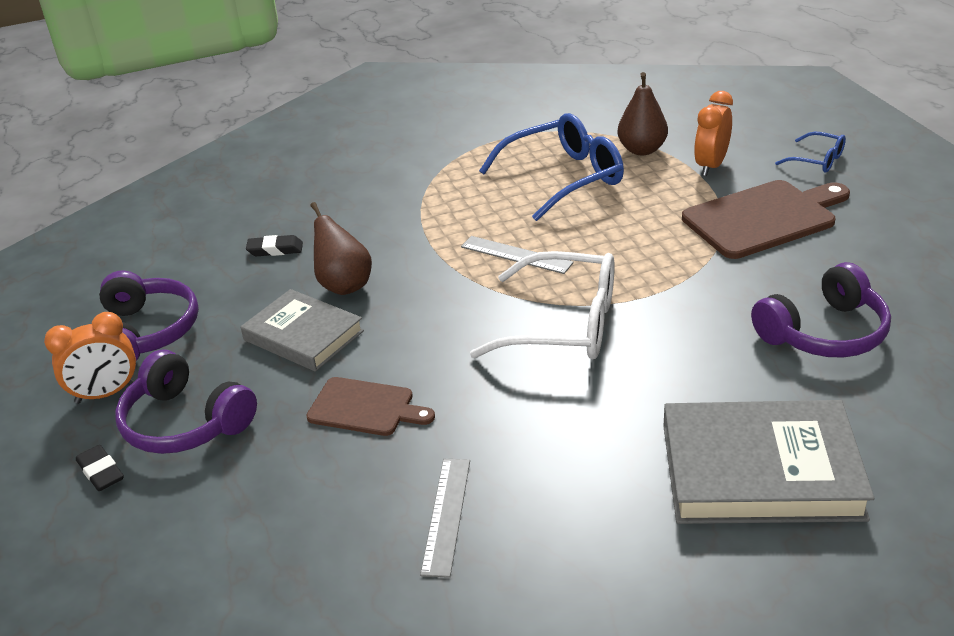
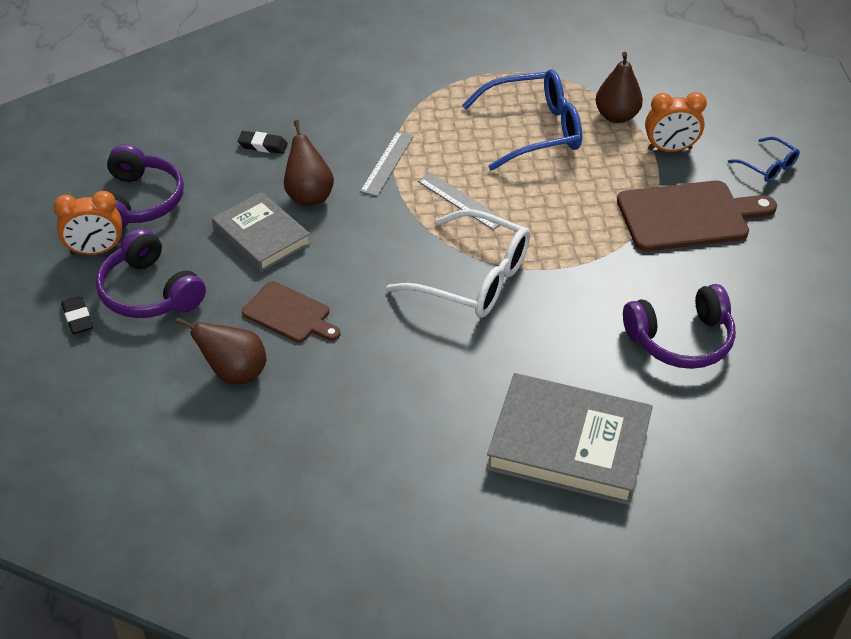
camera: 10 degrees right, 10 degrees up
grey ruler [420,459,470,578] -> grey ruler moved to [360,131,414,197]
orange clock [694,91,733,176] -> orange clock turned 135 degrees counterclockwise [645,92,707,152]
none -> brown pear [176,318,267,384]

